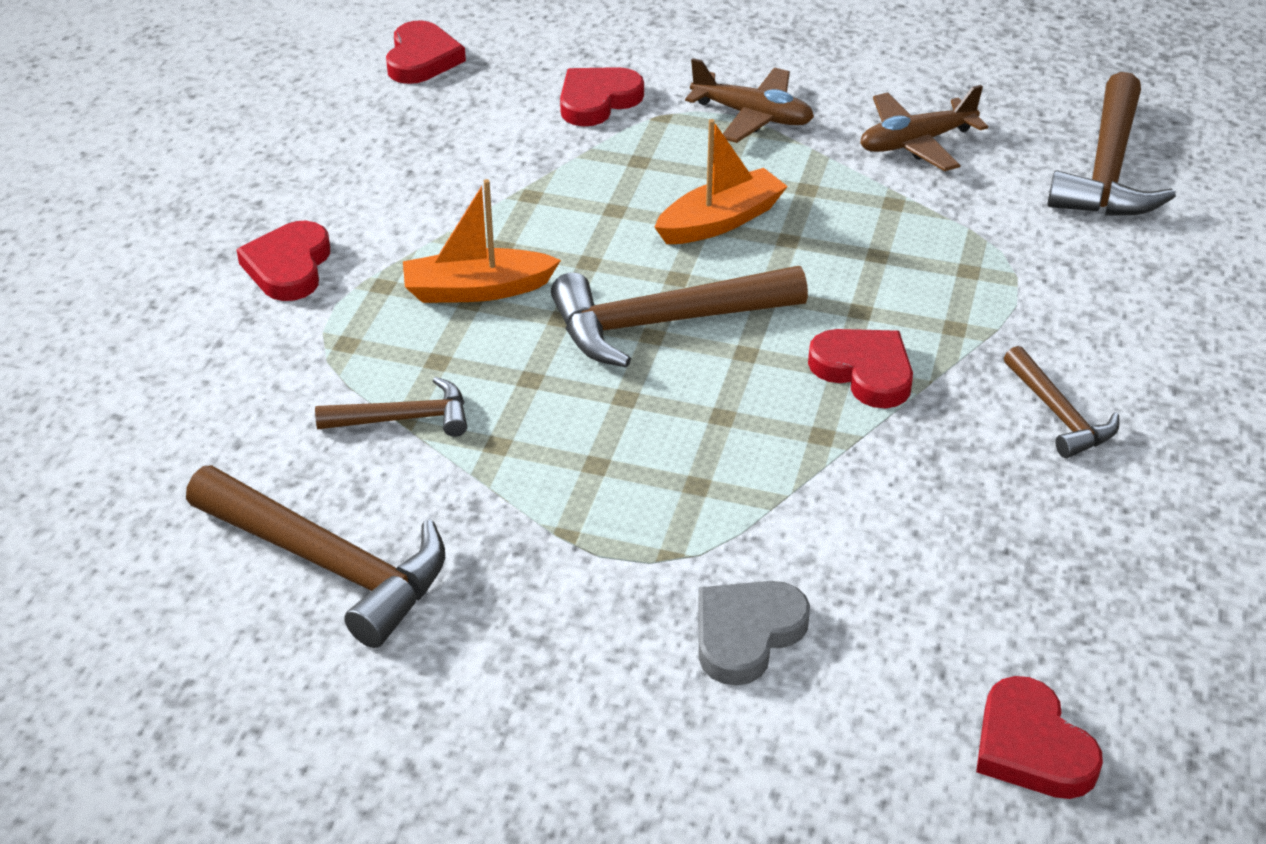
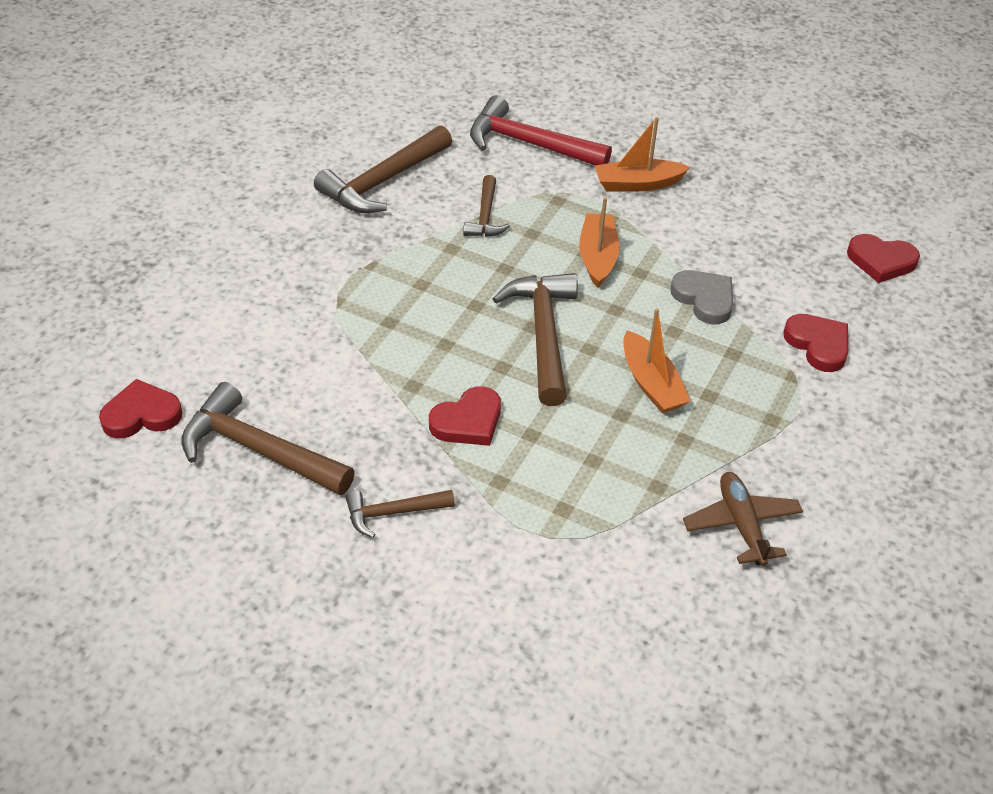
camera: 100 degrees right, 5 degrees up
red heart [236,220,330,301] -> orange boat [595,117,690,192]
brown plane [685,58,814,143] -> none
grey heart [698,581,810,686] -> grey heart moved to [670,270,733,325]
brown hammer [1047,72,1176,216] -> brown hammer moved to [181,382,355,495]
none -> red hammer [470,95,612,166]

